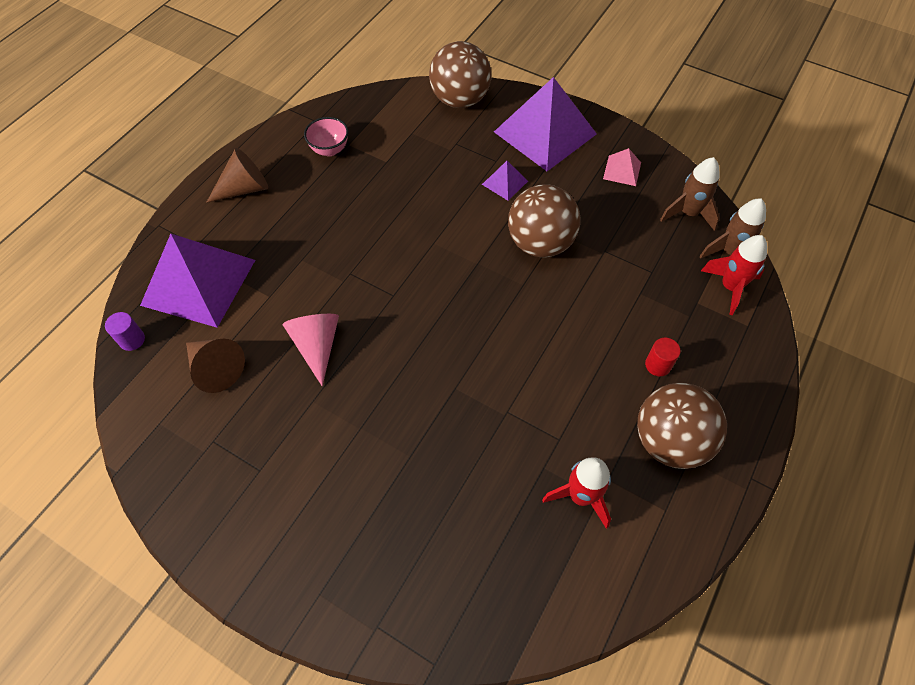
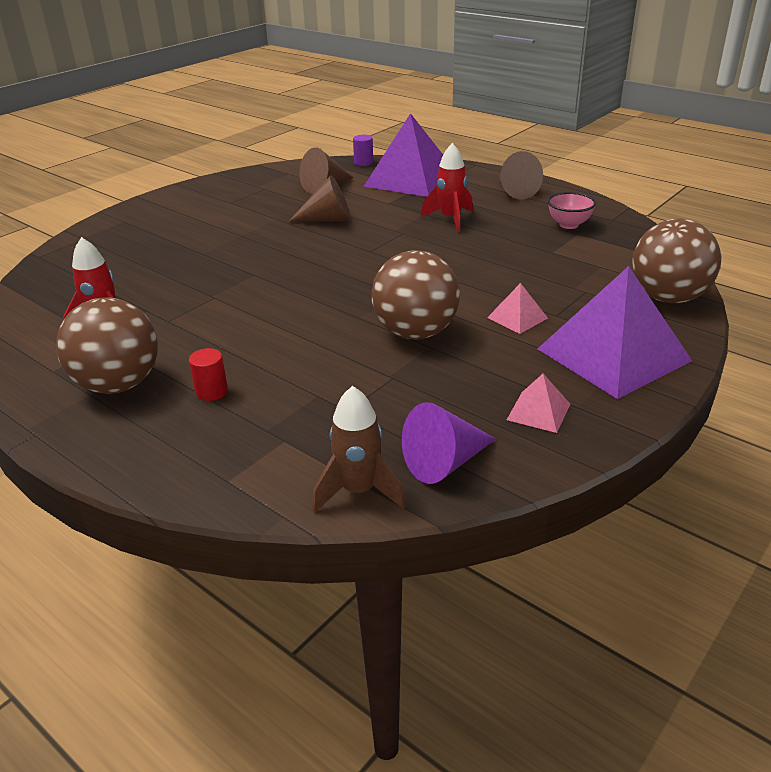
camera: 100 degrees right, 25 degrees down
pink cone [283,314,339,386] -> brown cone [288,175,351,222]
purple pyramid [482,161,528,201] -> pink pyramid [487,283,548,334]
brown rocket [660,157,720,231] -> purple cone [402,402,496,484]
red rocket [701,235,767,315] -> red rocket moved to [421,143,473,232]

